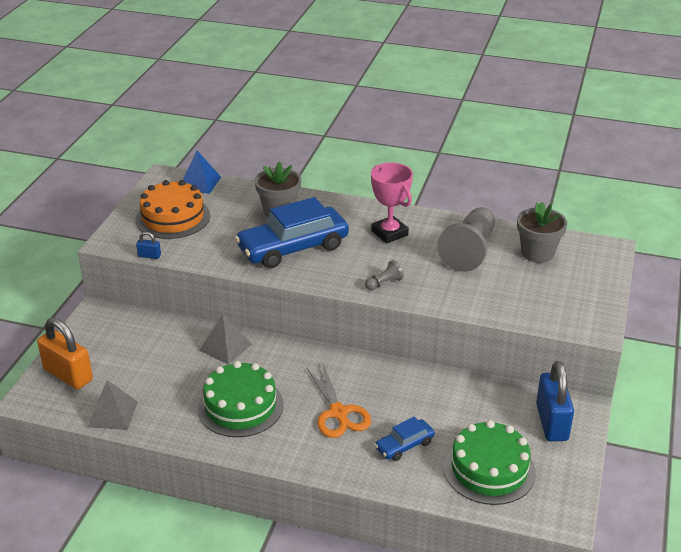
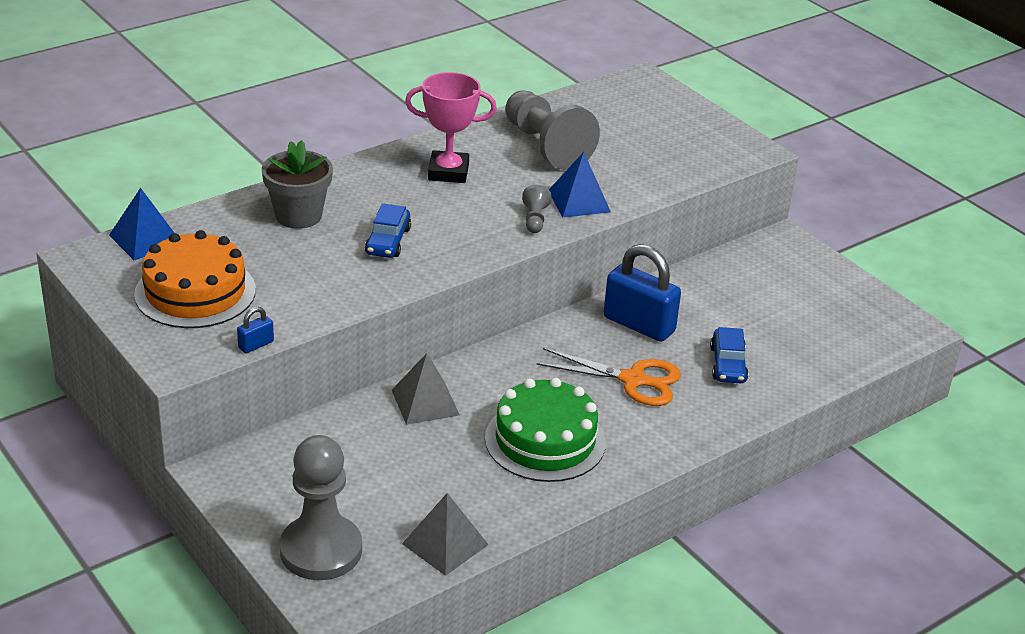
camera: 55 degrees left, 0 degrees up
orange padlock [37,317,93,389] -> grey pawn [280,435,362,580]
blue car [235,197,349,268] -> blue car [365,203,411,258], size x0.48
green cake [443,420,536,505] -> none
grey flower pot [517,202,567,263] -> none
blue padlock [536,361,574,441] -> blue padlock moved to [604,244,681,342]
none -> blue pyramid [549,152,611,218]

